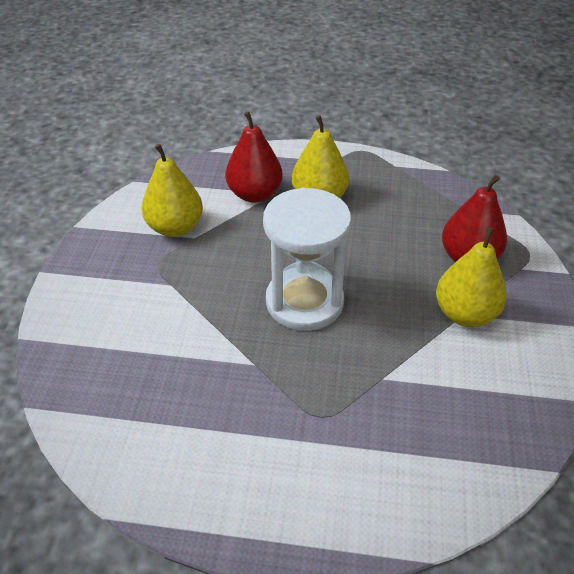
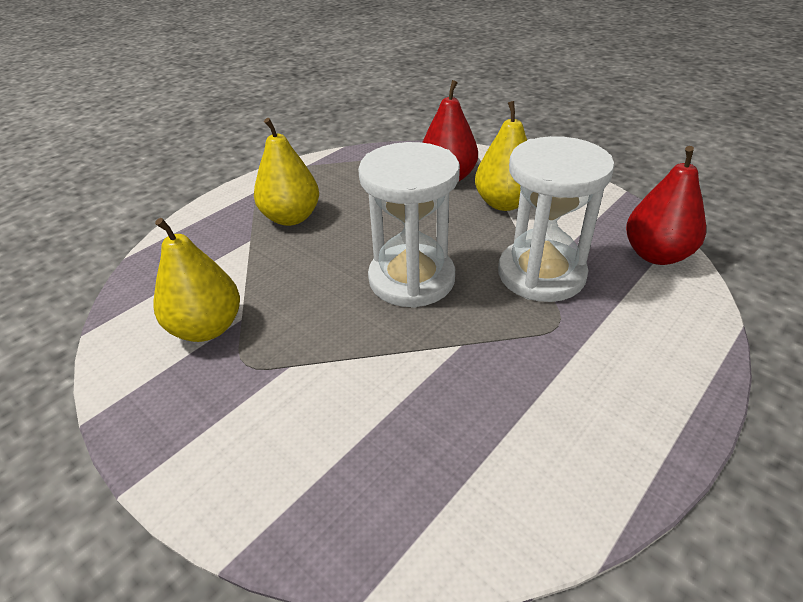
camera: 55 degrees left, 5 degrees down
red pear [225,111,283,203] -> red pear moved to [626,146,706,265]
none -> white hourglass [498,136,615,302]

